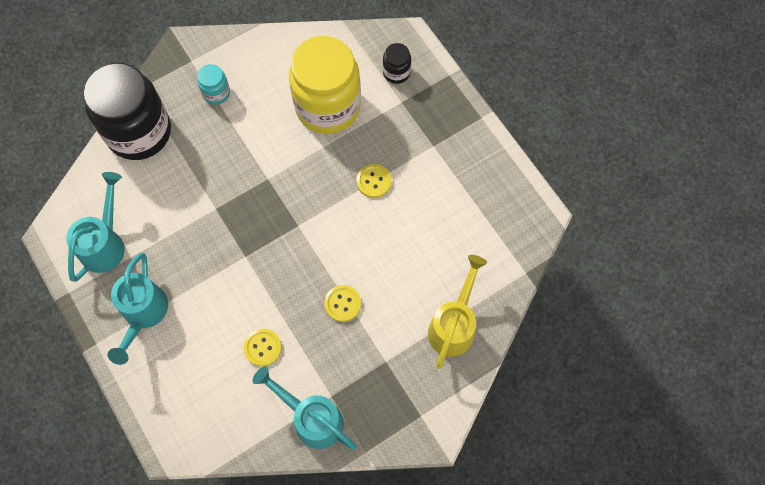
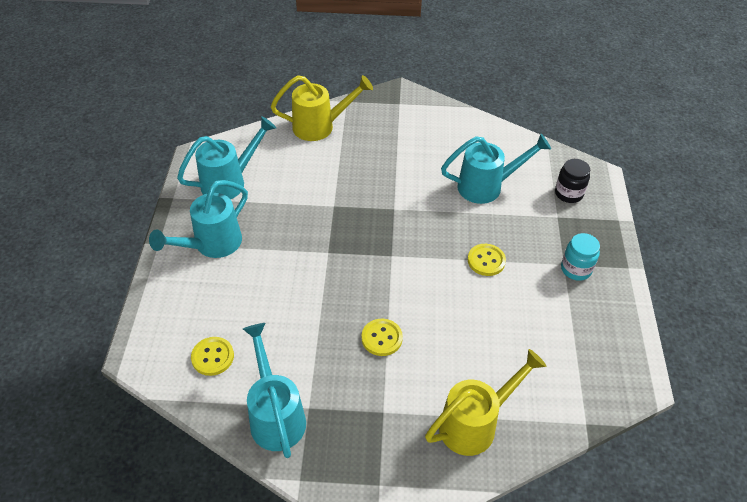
camera: 35 degrees right, 20 degrees down
black jar [83,63,171,160] -> yellow watering can [271,75,373,141]
turquoise jar [197,64,230,105] -> turquoise jar moved to [561,233,600,281]
yellow button [244,329,282,367] -> yellow button moved to [191,337,234,376]
yellow jar [289,36,361,134] -> turquoise watering can [441,134,551,204]

